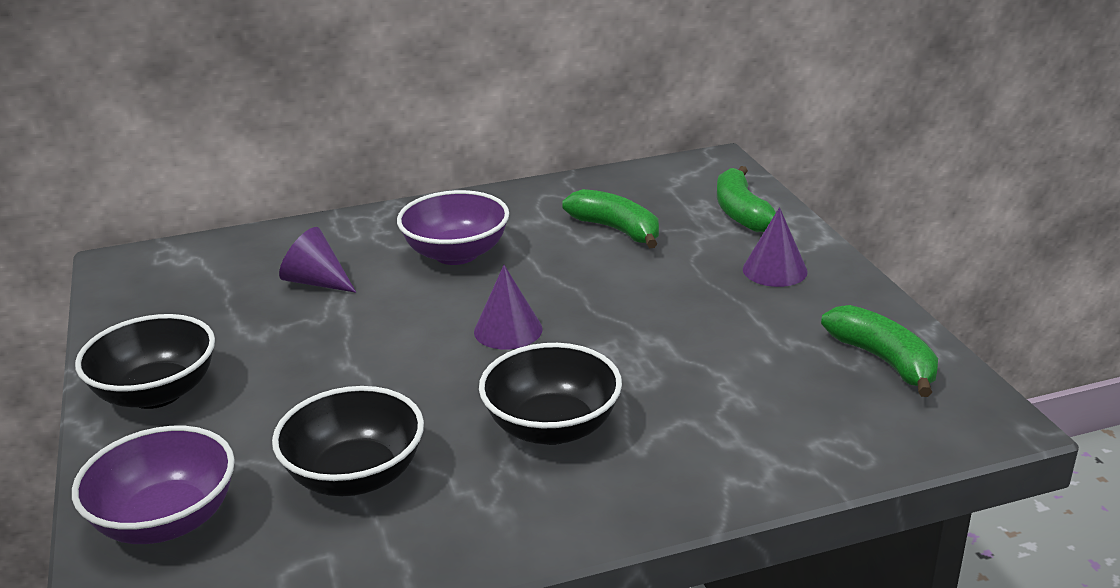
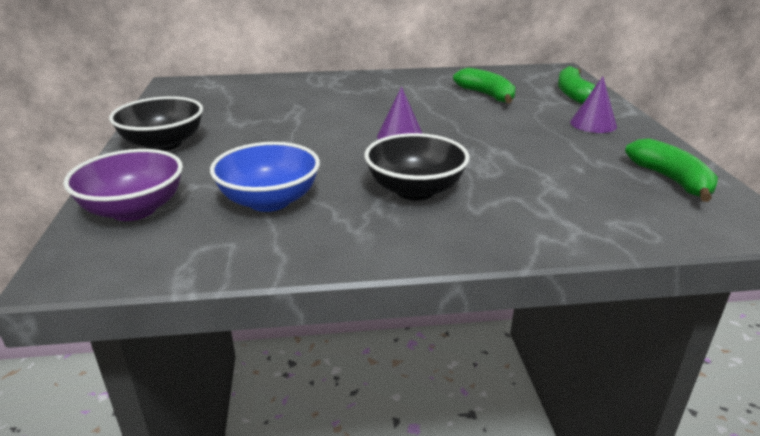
camera: 10 degrees right, 0 degrees up
black bowl [272,386,424,496] -> blue bowl [210,142,320,212]
purple cone [279,227,356,293] -> none
purple bowl [397,190,509,265] -> none

